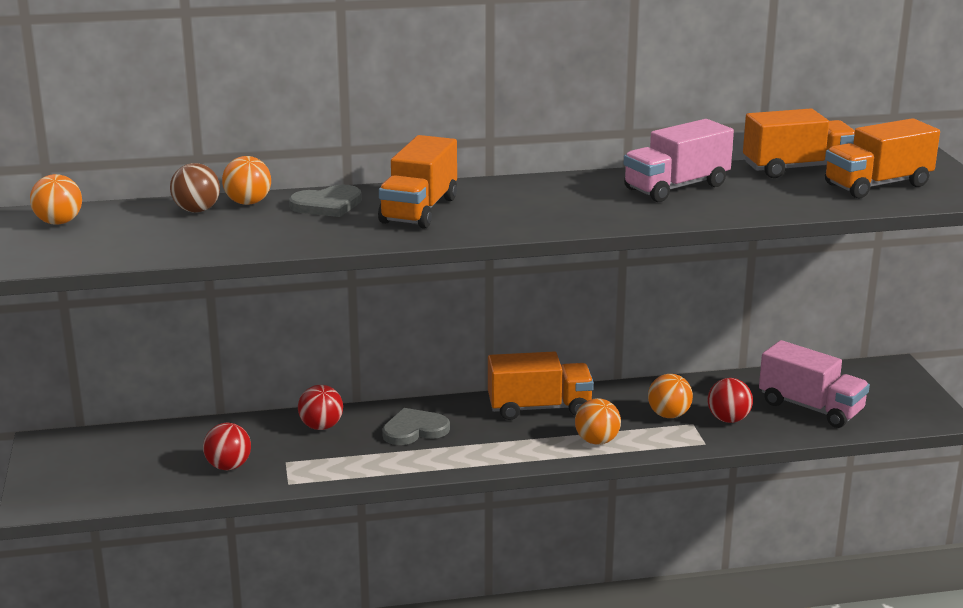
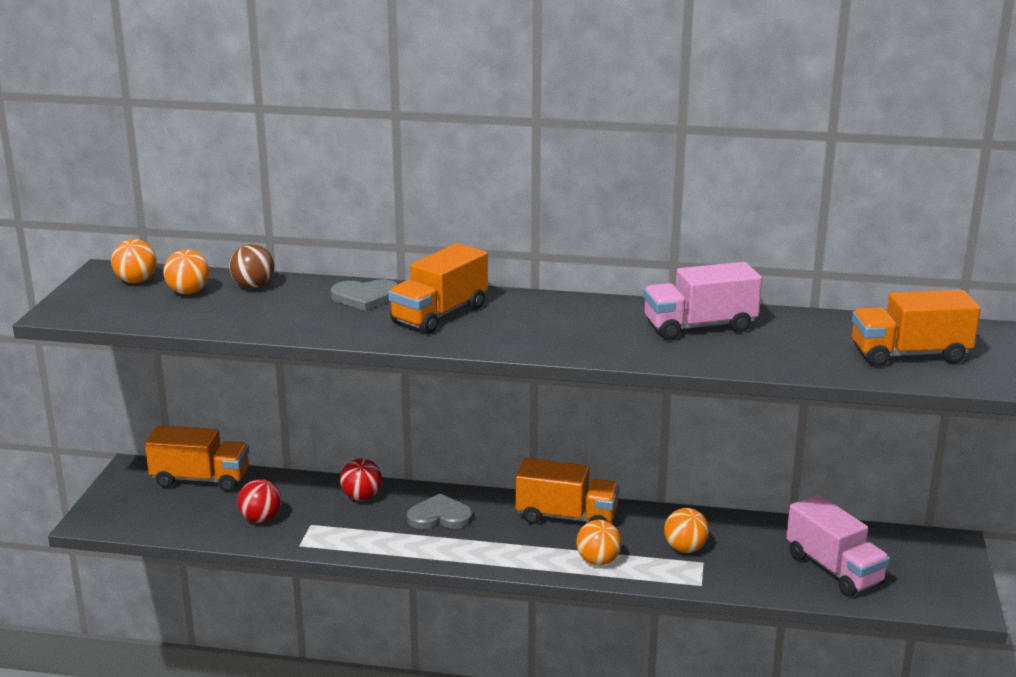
camera: 20 degrees right, 0 degrees up
orange ball [222,156,271,205] -> orange ball moved to [163,249,210,294]
red ball [708,378,753,423] -> none
orange truck [743,108,855,178] -> orange truck moved to [145,425,249,492]

